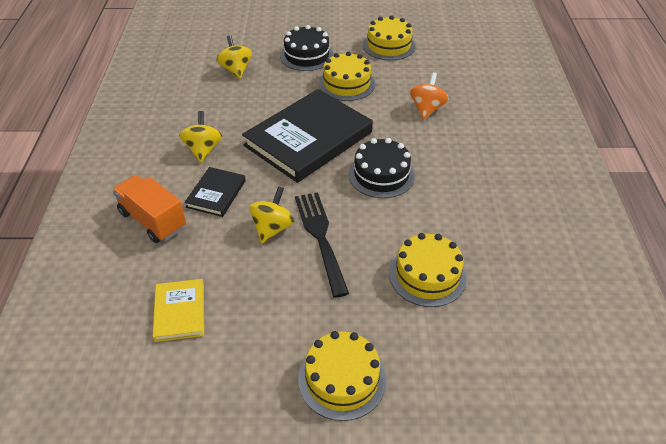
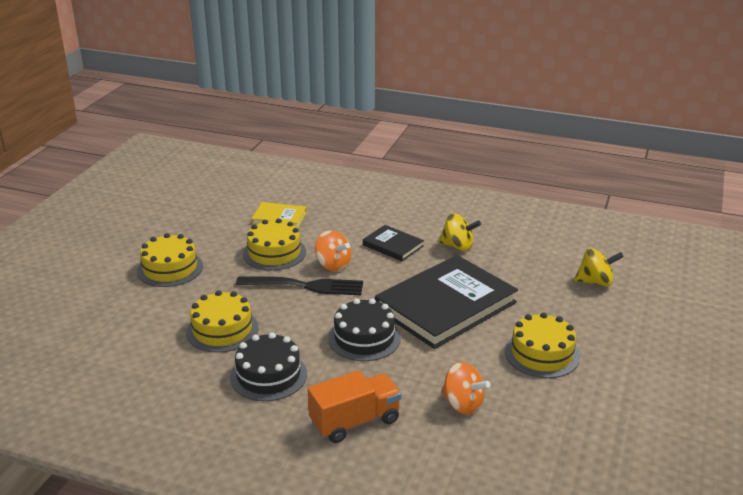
camera: 110 degrees right, 15 degrees down
orange truck [112,175,186,243] -> orange truck moved to [308,370,401,443]
black book [242,89,373,183] -> black book turned 75 degrees clockwise [375,255,518,349]
yellow spinning top [249,186,294,243] -> orange spinning top [315,230,351,272]
black cake [280,25,334,71] -> black cake moved to [230,332,307,401]
yellow cake [363,16,416,61] -> yellow cake moved to [243,219,306,270]

